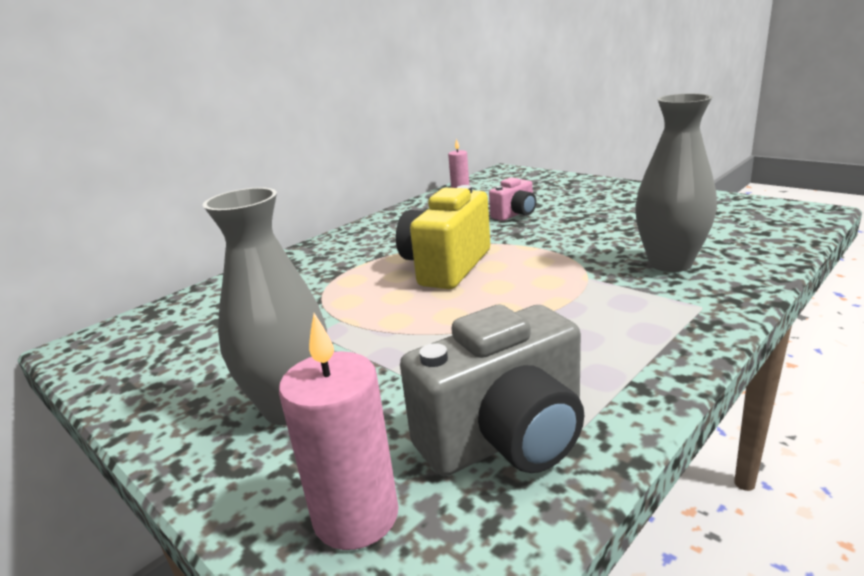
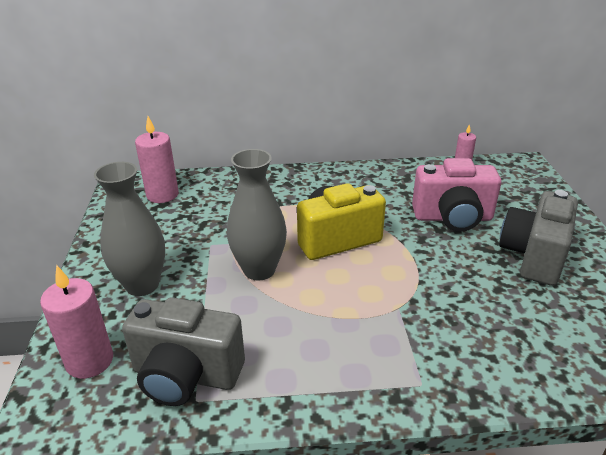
camera: 40 degrees right, 10 degrees up
pink camera [489,177,536,221] -> pink camera [412,158,501,232], size x1.83
grey vase [635,94,717,272] -> grey vase moved to [227,149,287,281]
none -> pink candle [135,116,179,203]
none -> grey camera [499,190,578,286]

